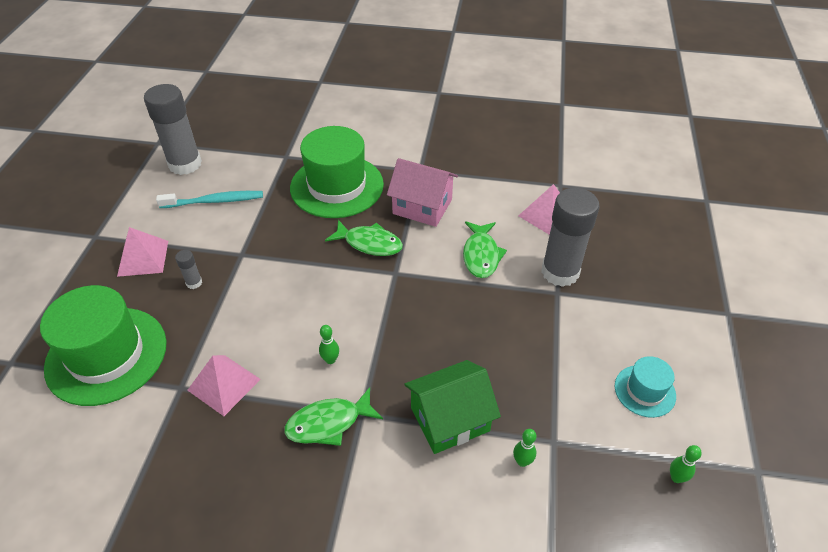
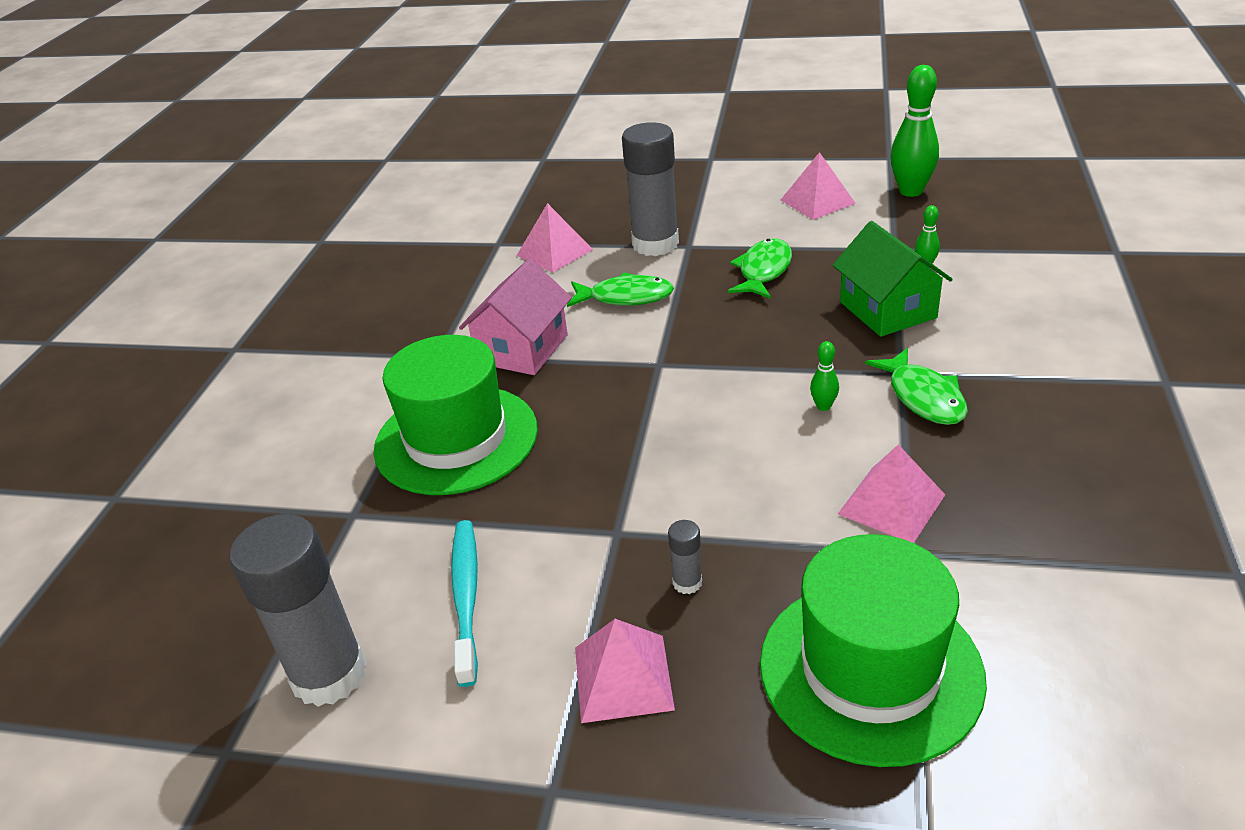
camera: 85 degrees left, 10 degrees down
green fish [325,220,403,256] -> green fish moved to [728,239,792,299]
turquoise hat [615,356,676,418] -> pink pyramid [781,152,856,220]
green bowling pin [670,445,702,483] -> green bowling pin [891,65,939,197], size x2.16

